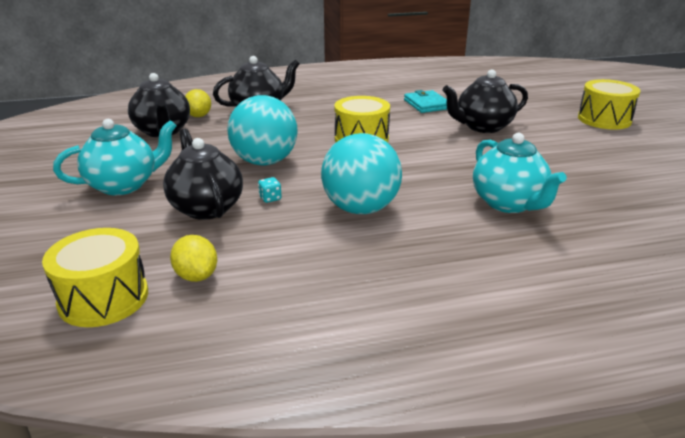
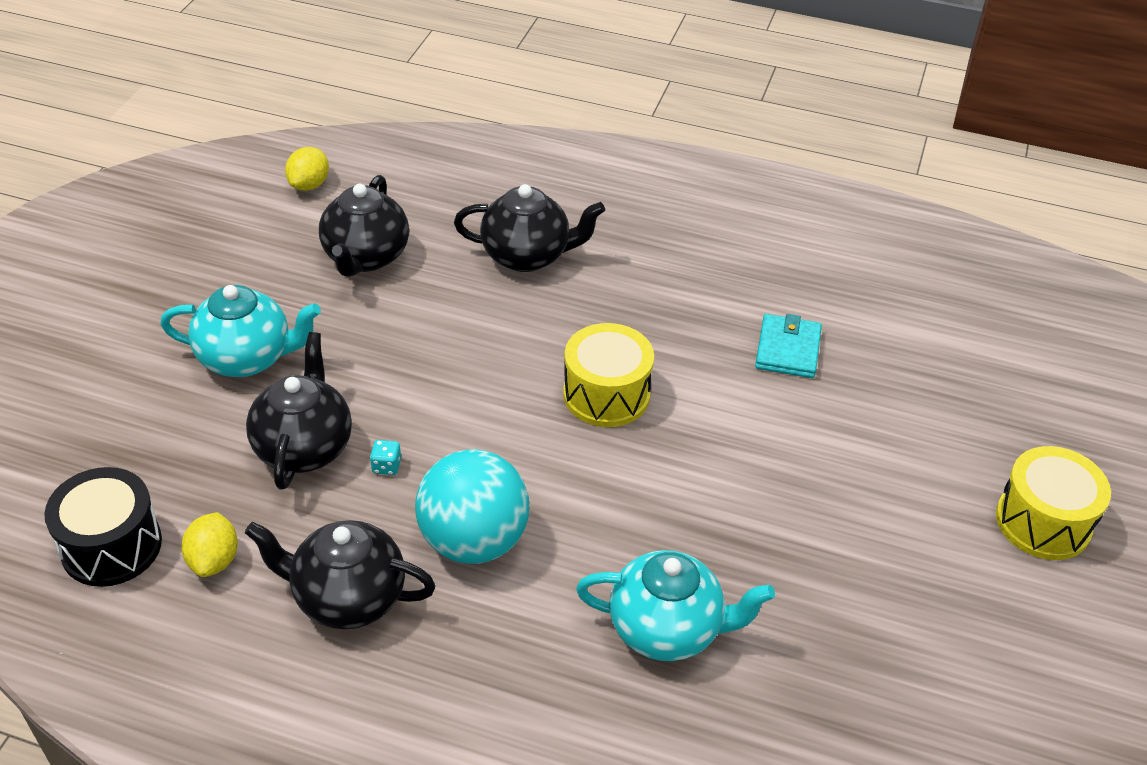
camera: 30 degrees right, 15 degrees up
yellow drum [42,228,148,327] -> black drum [44,467,162,587]
yellow lemon [185,89,211,117] -> yellow lemon moved to [285,147,329,191]
turquoise ball [227,95,298,166] -> none
black teapot [443,69,528,133] -> black teapot moved to [245,520,436,630]
turquoise teapot [473,133,566,213] -> turquoise teapot turned 90 degrees counterclockwise [576,550,775,661]

